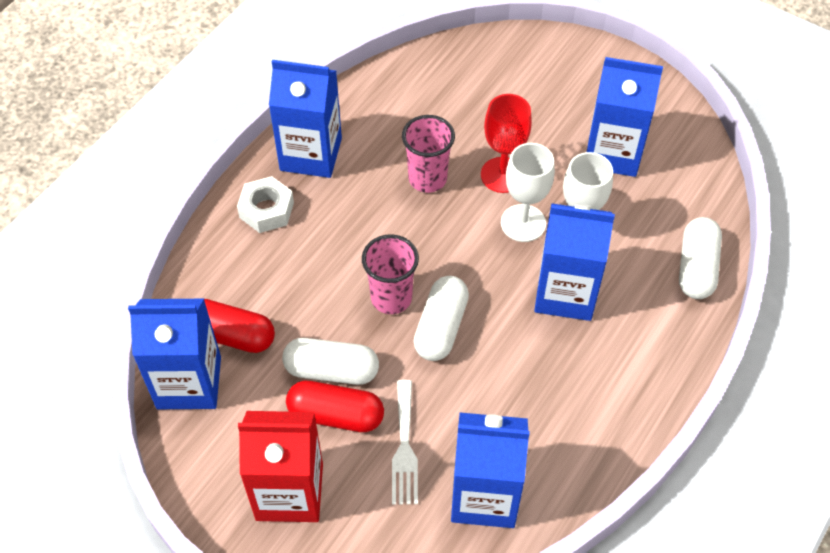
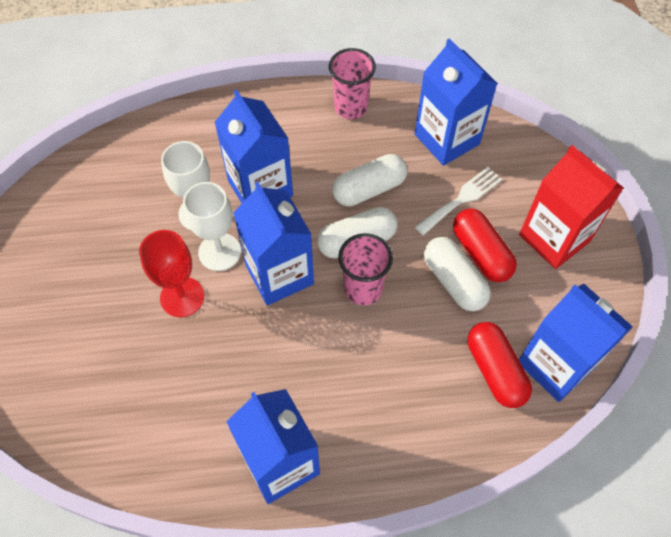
camera: 130 degrees left, 5 degrees up
white nut [237,176,294,233] -> none
pink cup [402,115,455,193] -> pink cup moved to [329,48,376,119]
blue carton [587,57,663,177] -> blue carton moved to [233,182,314,306]
white capsule [679,217,722,299] -> white capsule moved to [332,154,407,206]

